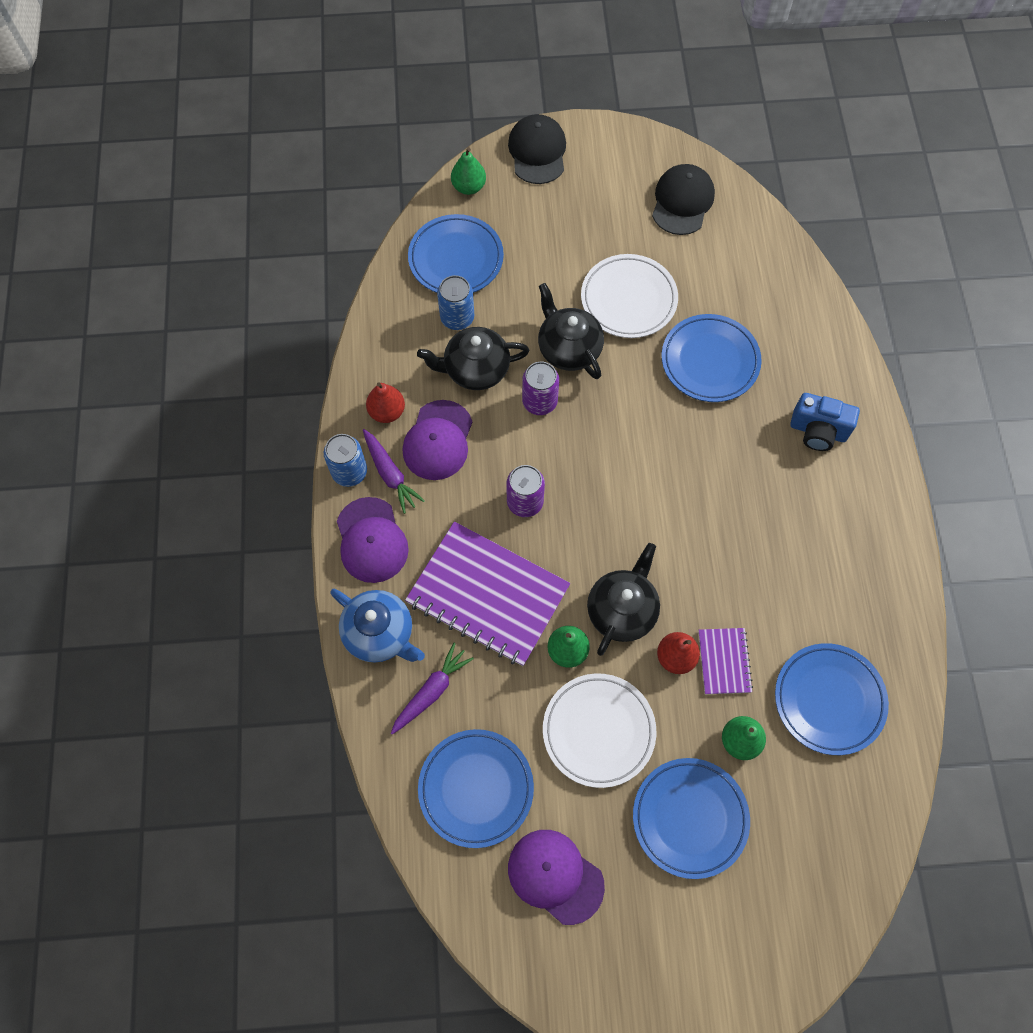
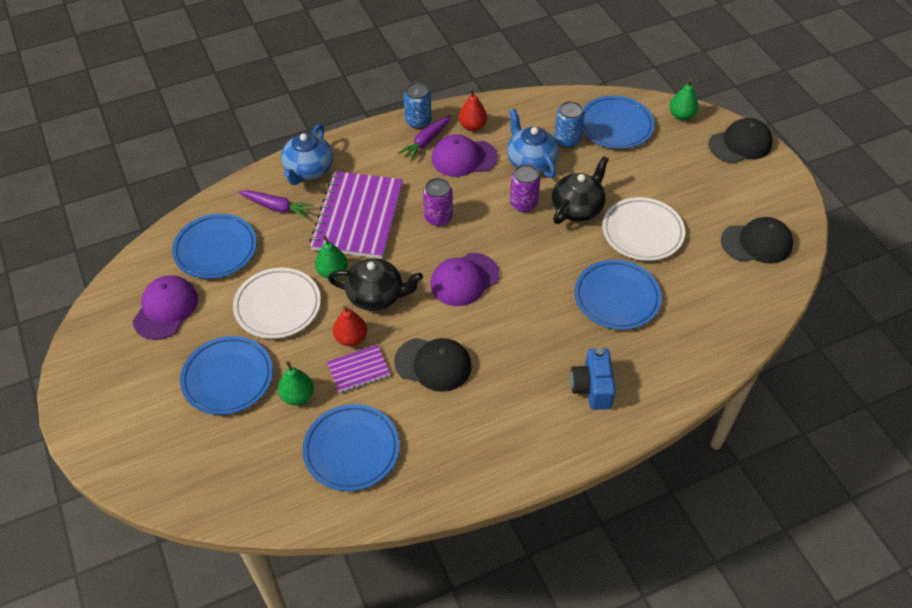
camera: 70 degrees right, 15 degrees down
purple cap [337,497,409,583] -> purple cap moved to [430,253,499,306]
black teapot [417,327,529,390] -> blue teapot [507,108,559,178]
none -> black cap [394,338,472,392]

